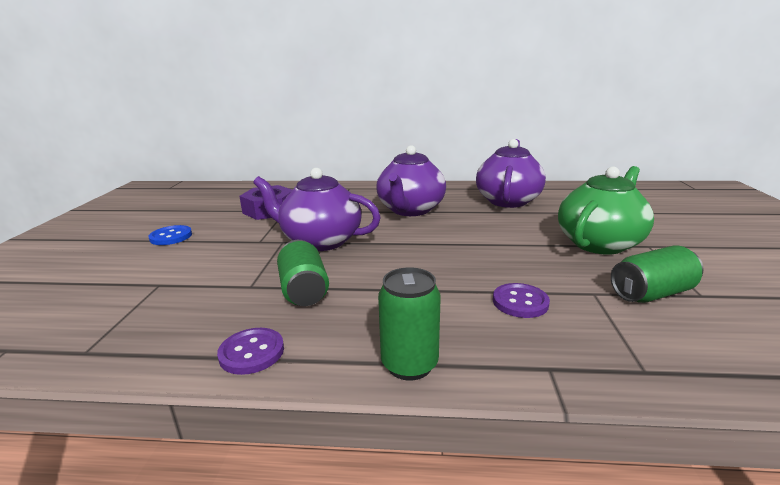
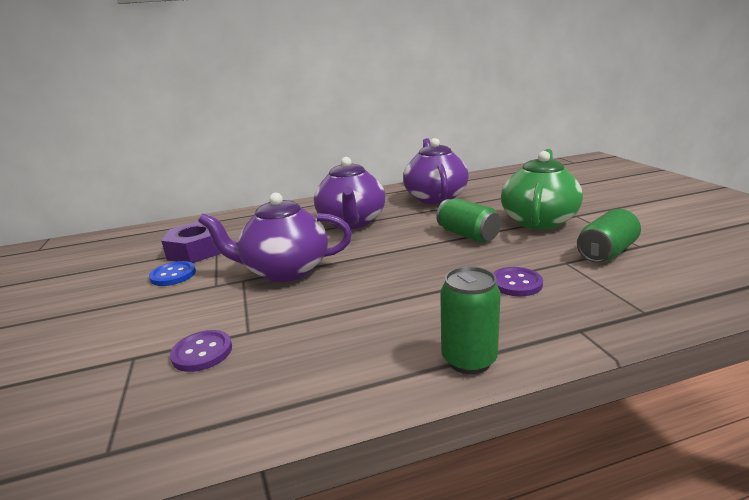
camera: 20 degrees left, 0 degrees up
blue button [149,225,192,245] -> blue button moved to [149,261,196,286]
purple button [217,328,284,375] -> purple button moved to [170,330,232,372]
green can [277,240,329,306] -> green can moved to [436,198,501,243]

